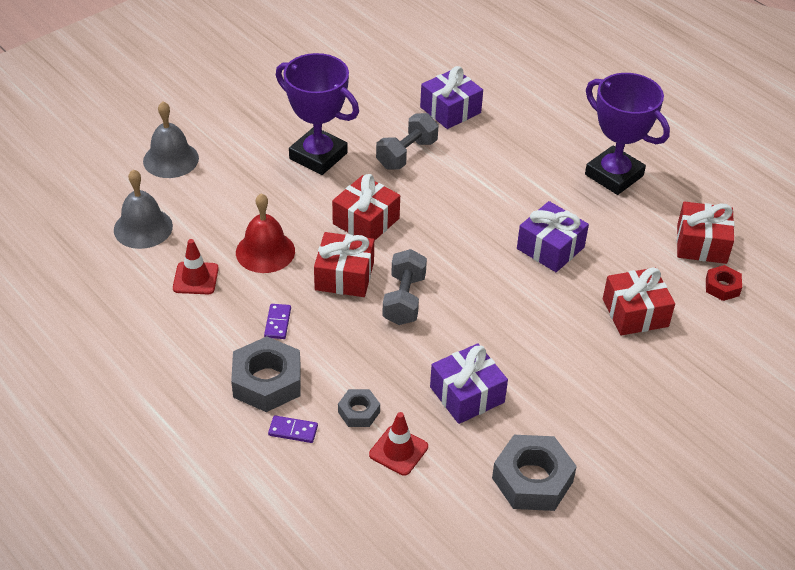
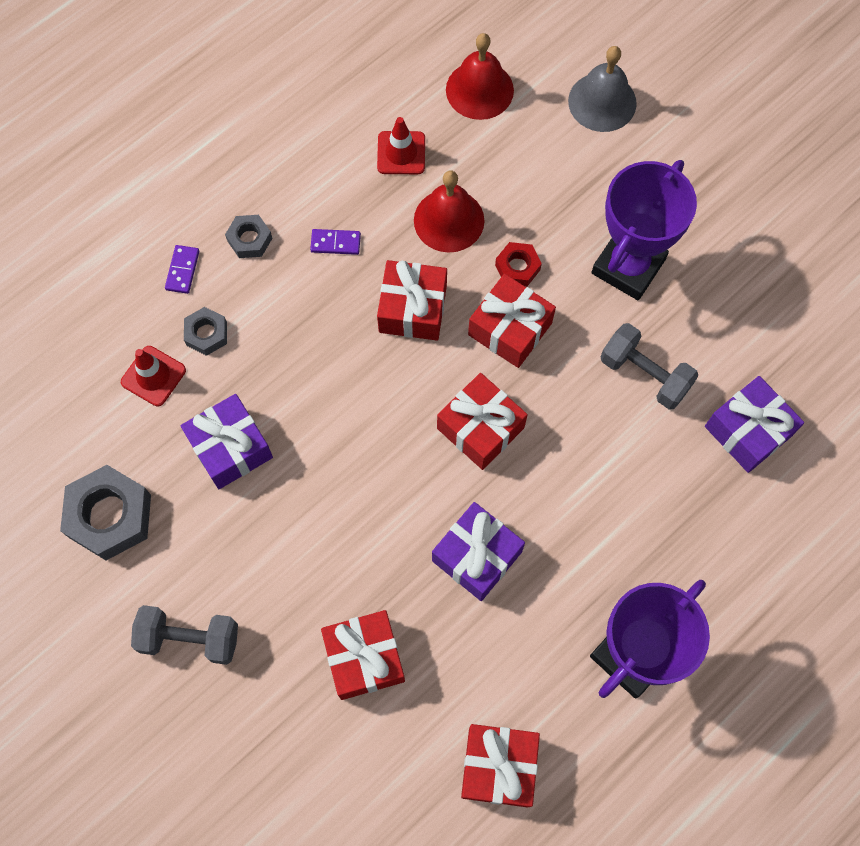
camera: 90 degrees right, 25 degrees up
grey bell [114,169,173,249] -> red bell [446,33,514,120]
grey nut [231,336,301,412] -> grey nut [225,215,272,258], size x0.54
grey dumbbell [382,249,427,325] -> grey dumbbell moved to [131,605,238,665]
red nut [706,265,742,301] -> red nut moved to [495,242,542,287]
none -> red gift [437,373,528,470]

